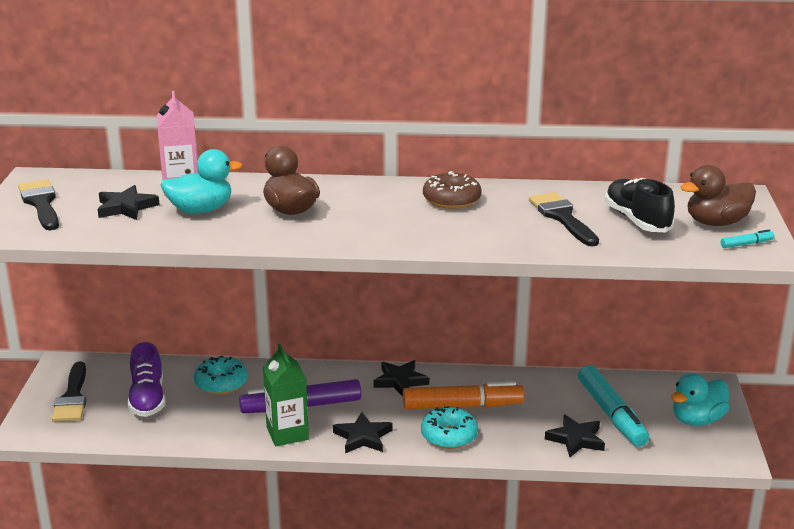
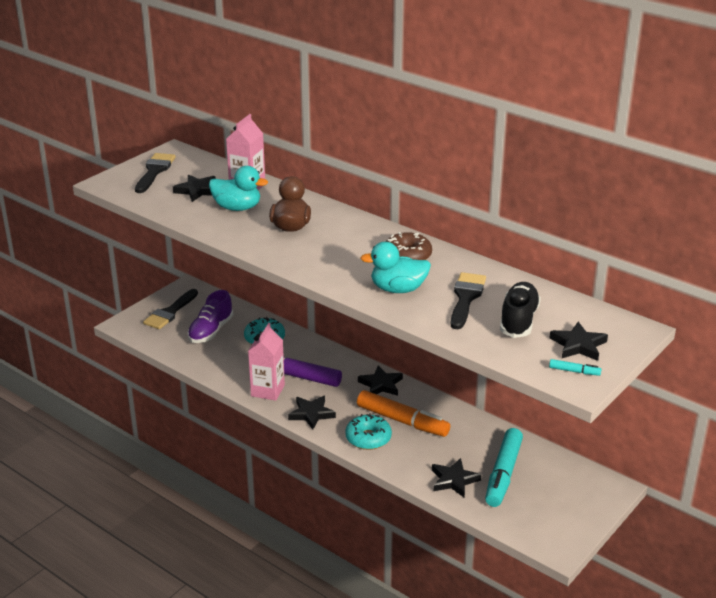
camera: 35 degrees right, 5 degrees up
green carton [263,344,309,446] -> pink carton [248,323,285,401]
turquoise duck [671,373,730,426] -> turquoise duck moved to [360,242,431,293]
brown duck [681,165,756,226] -> black star [549,322,608,361]

